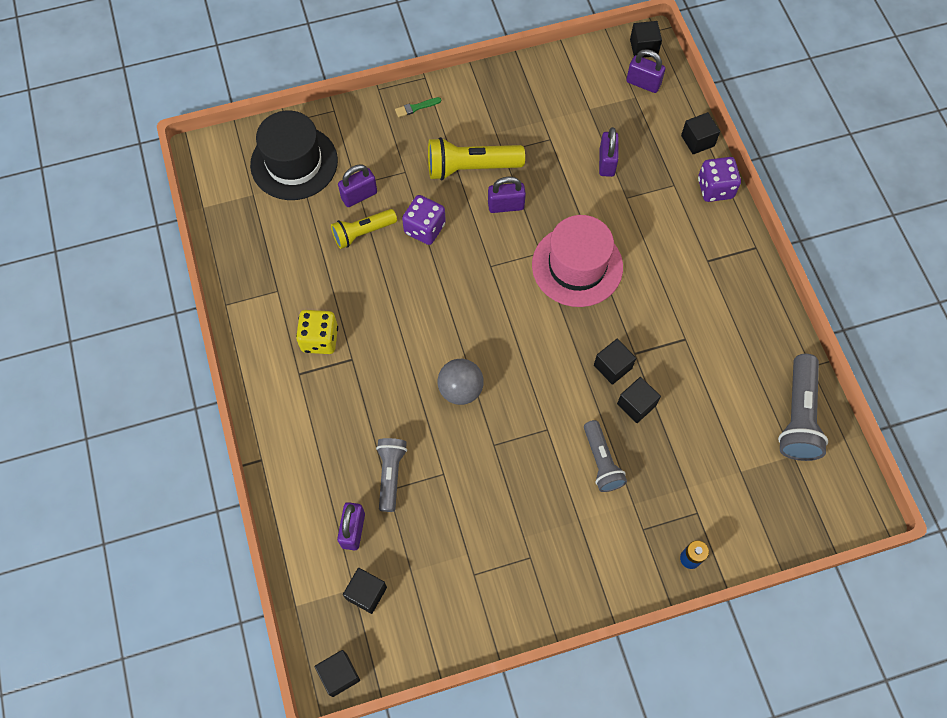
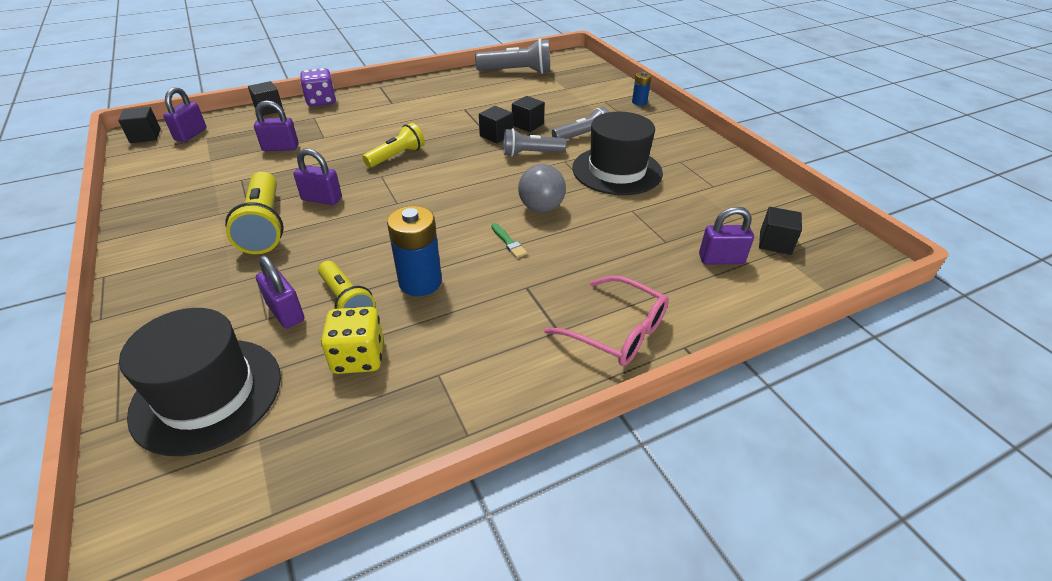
camera: 100 degrees left, 25 degrees down
yellow dice [296,310,338,354] -> yellow dice moved to [321,307,384,374]
black cube [314,650,360,697] -> none
grey flashlight [376,438,407,512] -> grey flashlight moved to [503,128,566,157]
green brush [395,97,441,117] -> green brush moved to [491,223,527,258]
purple dice [402,195,446,245] -> none
purple padlock [488,177,526,213] -> purple padlock turned 60 degrees counterclockwise [293,148,342,205]
pink hat [532,215,623,307] -> yellow flashlight [363,123,425,168]
none -> blue battery [387,206,442,296]
none -> pink glasses [544,276,669,366]
none -> black hat [572,112,663,195]

